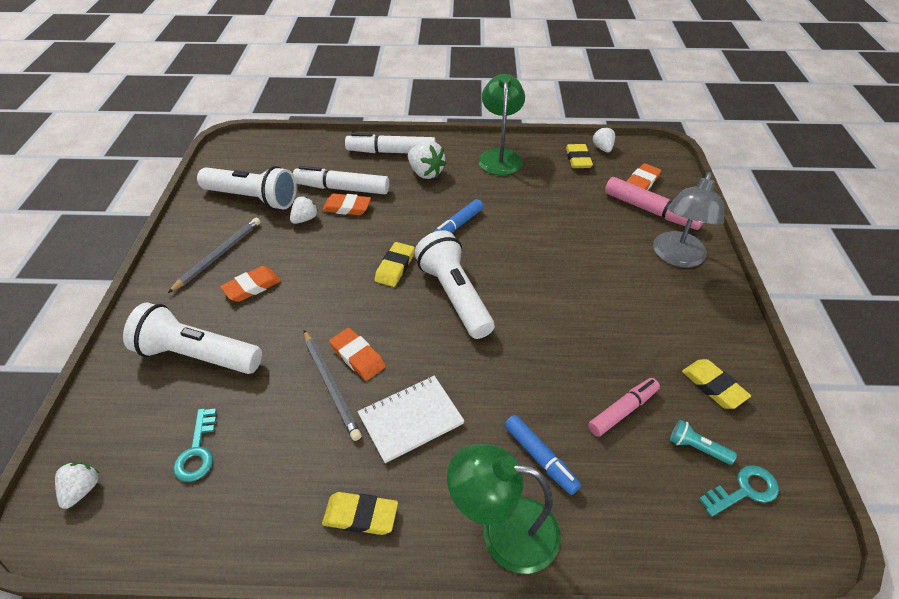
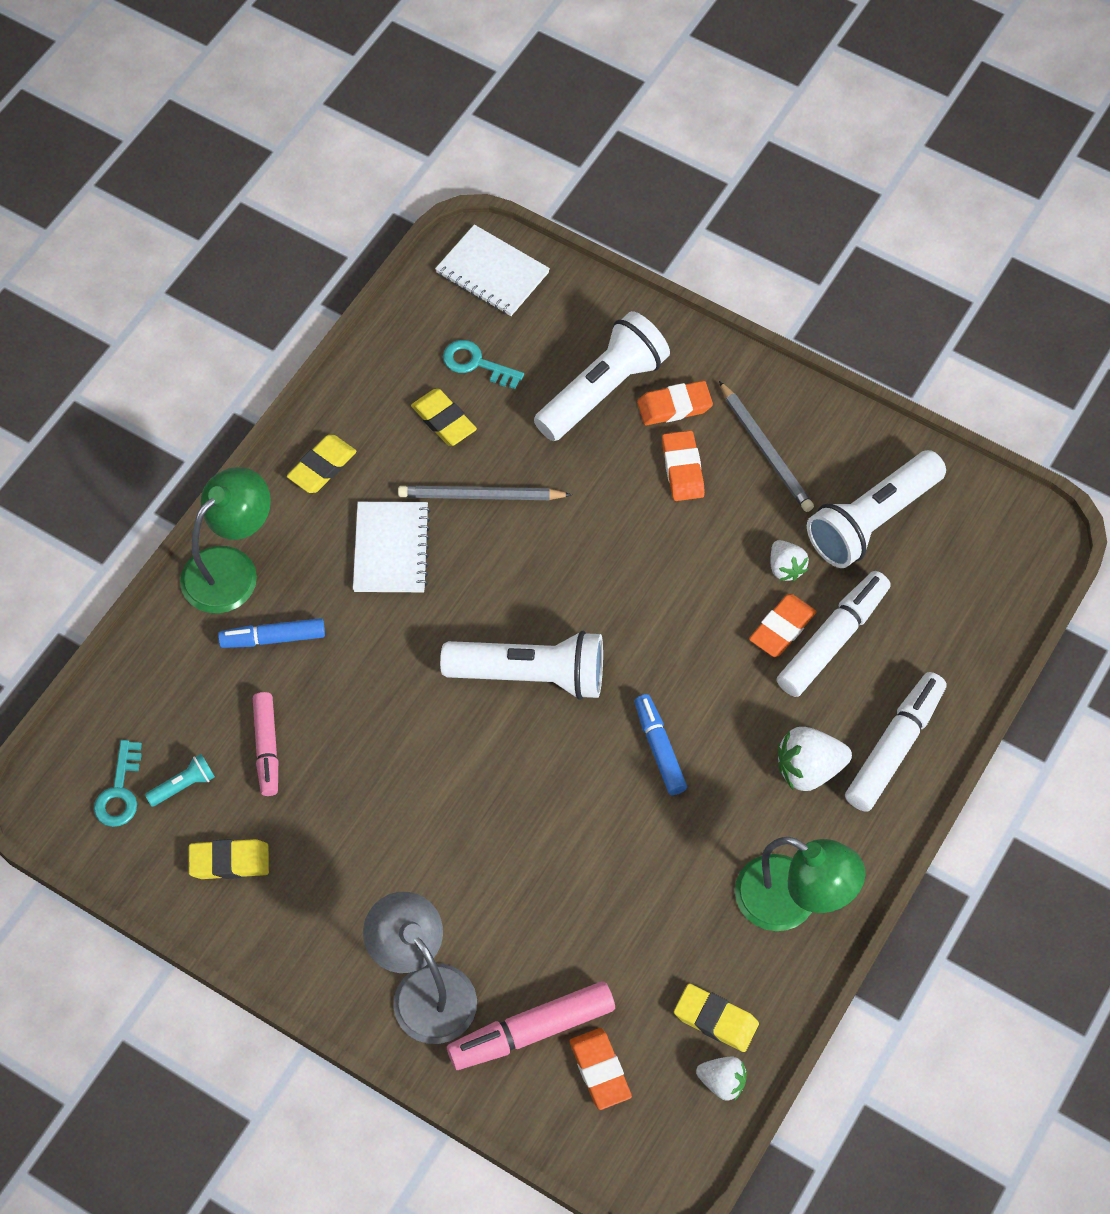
camera: 120 degrees right, 15 degrees up
white strawberry [55,462,99,509] -> white notebook [435,225,550,316]
orange eraser [329,328,386,381] -> orange eraser moved to [637,381,713,425]
yellow eraser [374,242,415,287] -> yellow eraser moved to [411,389,477,446]

